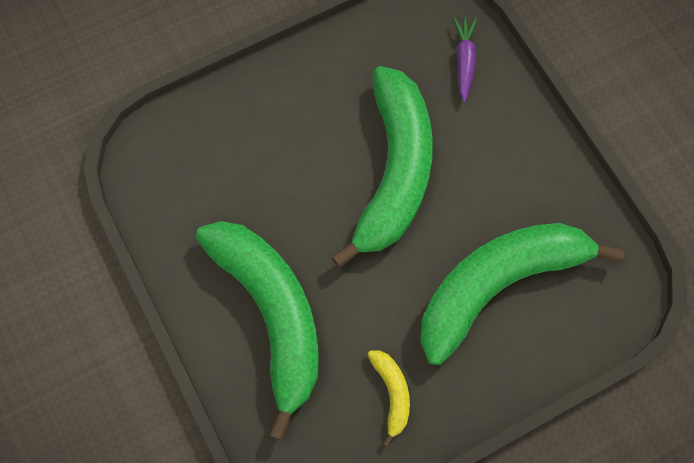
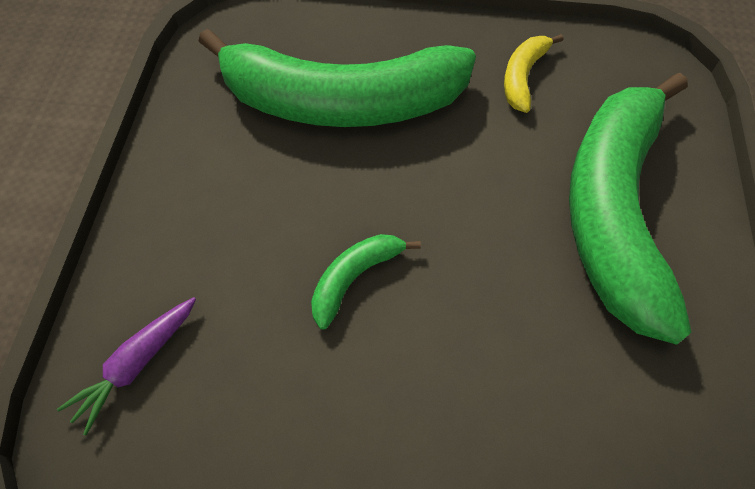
camera: 145 degrees left, 10 degrees down
green banana [331,66,433,268] -> green banana [311,234,421,329], size x0.41

